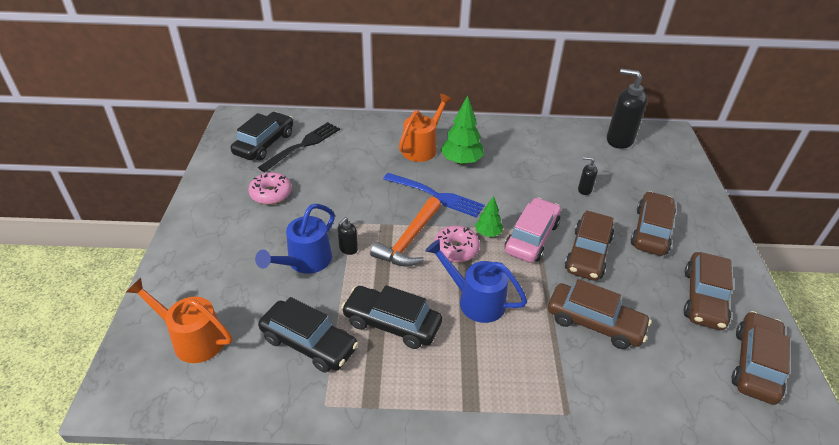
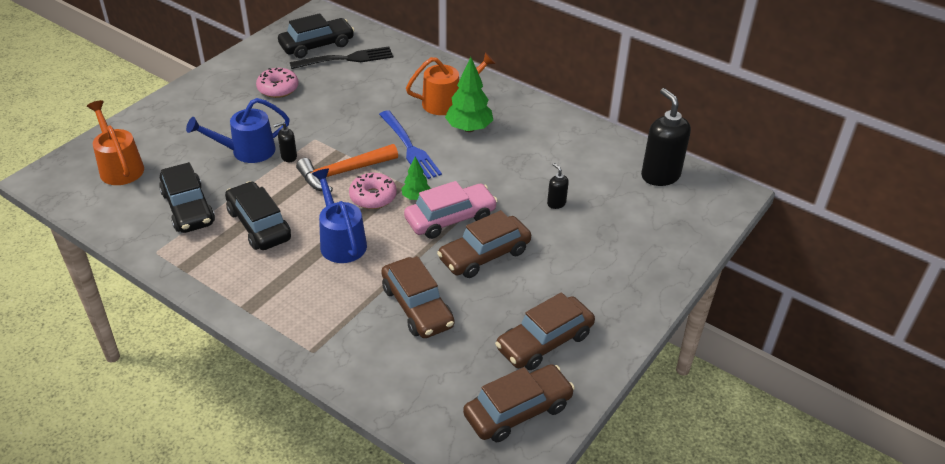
camera: 35 degrees right, 0 degrees up
brown car [631,191,676,256] -> none

